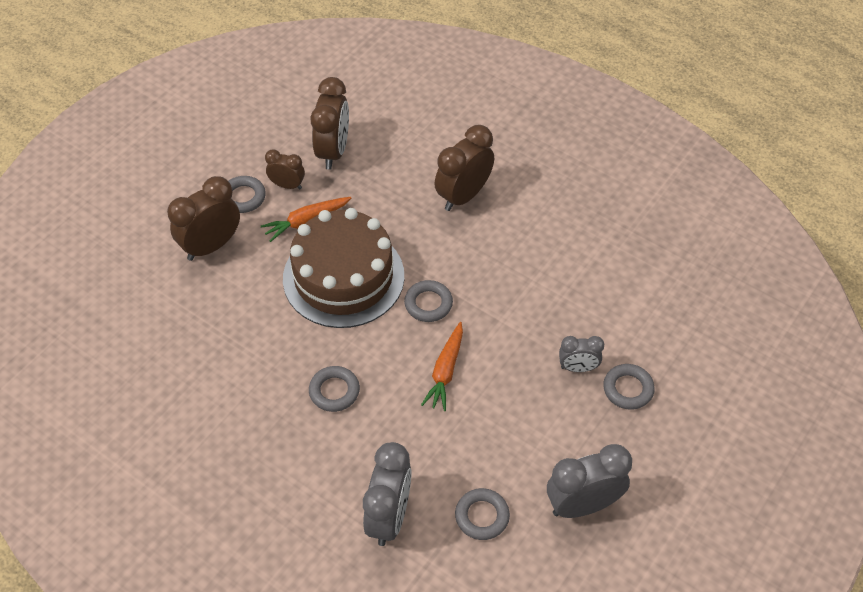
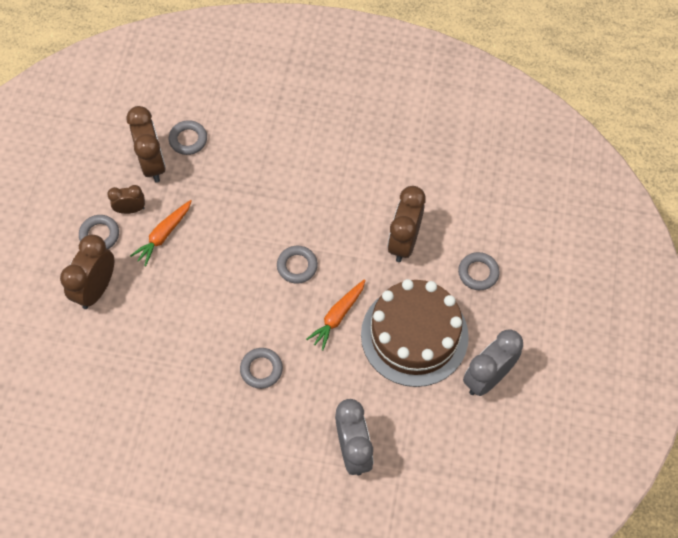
camera: 25 degrees left, 10 degrees up
brown cake [283,208,404,328] -> brown cake moved to [361,279,469,387]
orange carrot [421,322,463,411] -> orange carrot turned 45 degrees clockwise [306,279,365,350]
brown clock [435,125,494,211] -> brown clock moved to [388,186,426,262]
grey ring [455,488,510,540] -> grey ring moved to [169,120,207,155]
grey clock [559,336,604,372] -> none

